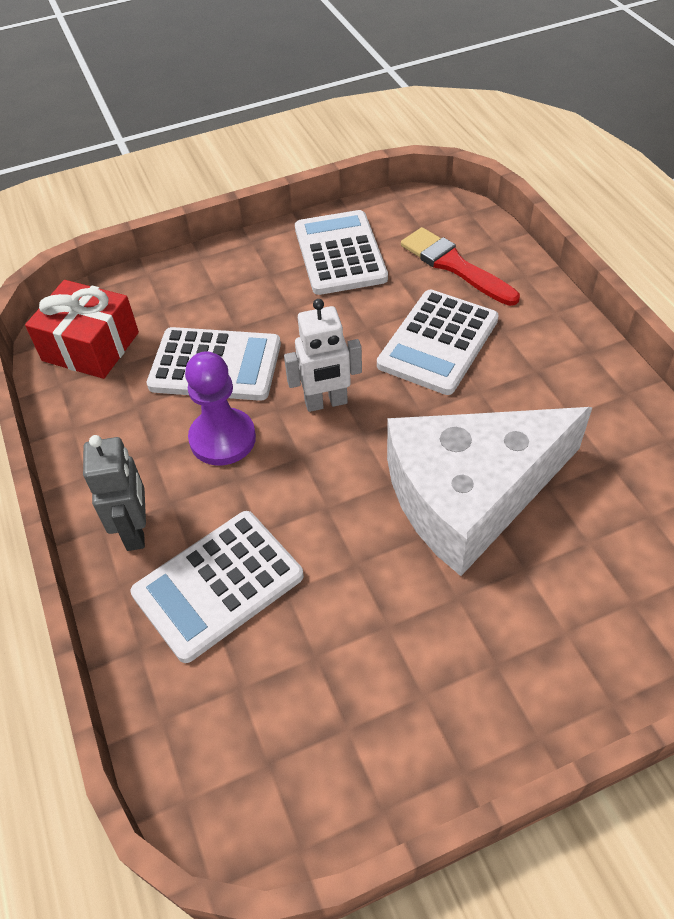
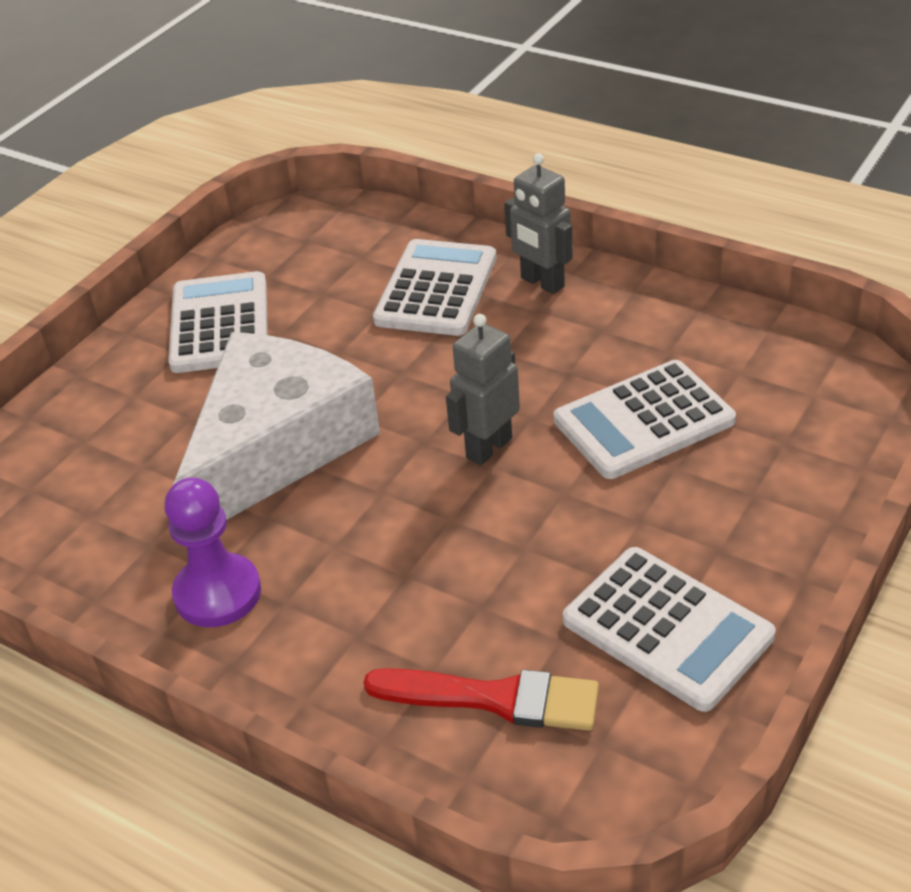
camera: 145 degrees right, 10 degrees down
red gift [25,280,139,379] -> none
purple pawn [185,351,256,466] -> purple pawn moved to [165,477,261,627]
white robot [284,299,362,412] -> grey robot [446,314,520,466]
white calculator [377,290,499,395] -> white calculator moved to [168,271,268,373]

